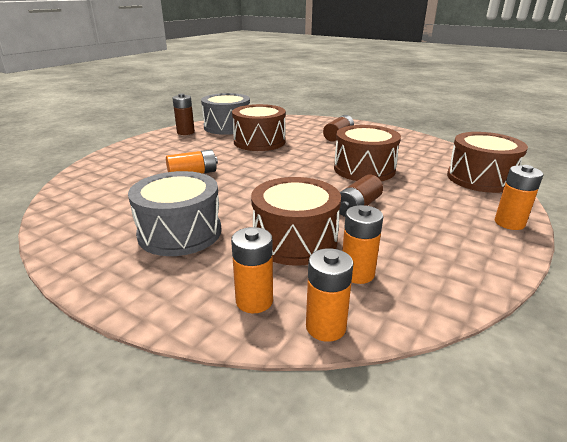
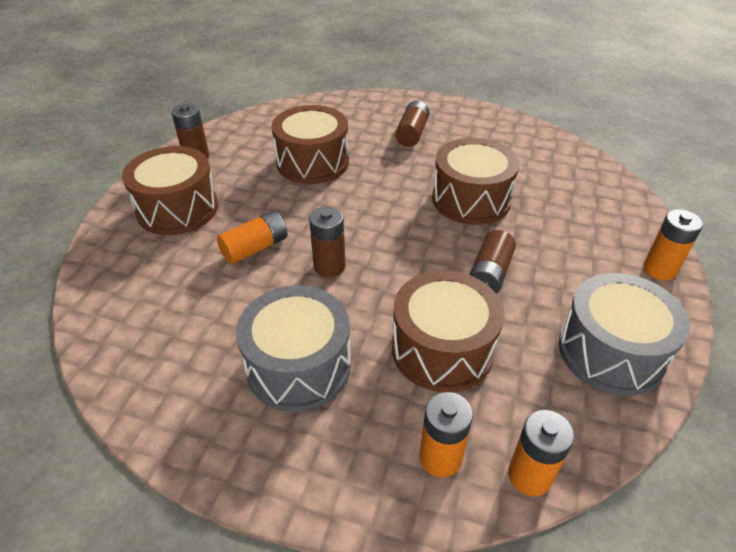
camera: 15 degrees left, 15 degrees up
grey drum [201,93,250,135] -> grey drum moved to [558,273,690,396]
orange battery [342,205,383,284] -> none
brown drum [447,132,528,193] -> brown drum moved to [122,146,218,235]
none -> brown battery [309,207,345,277]

